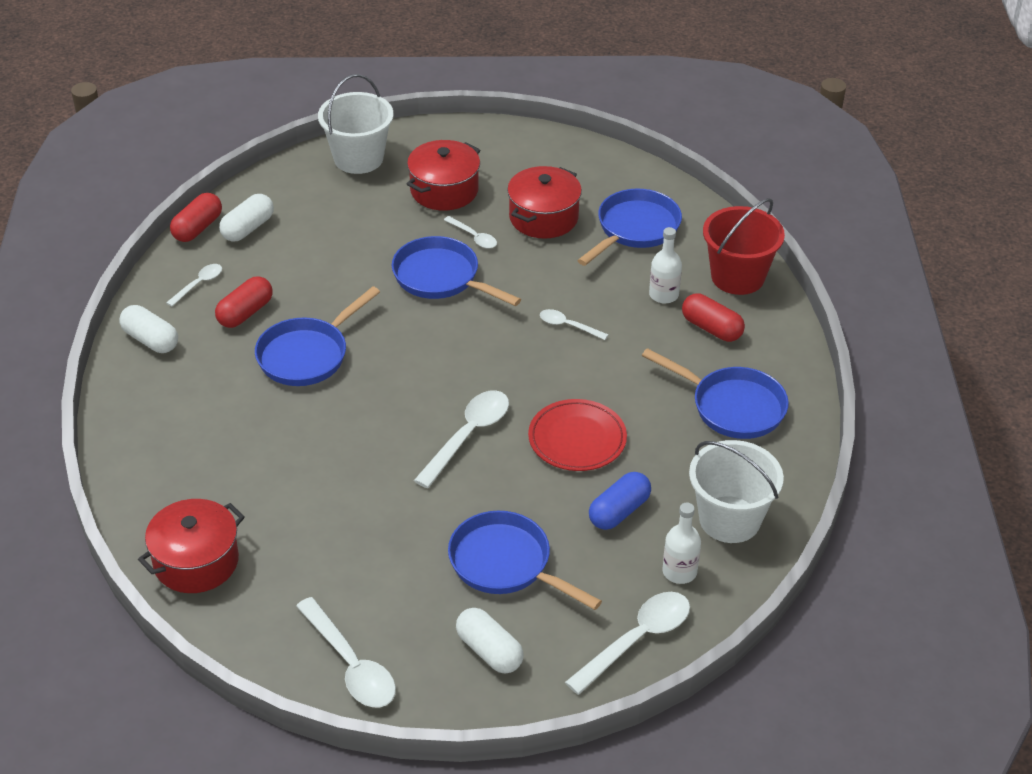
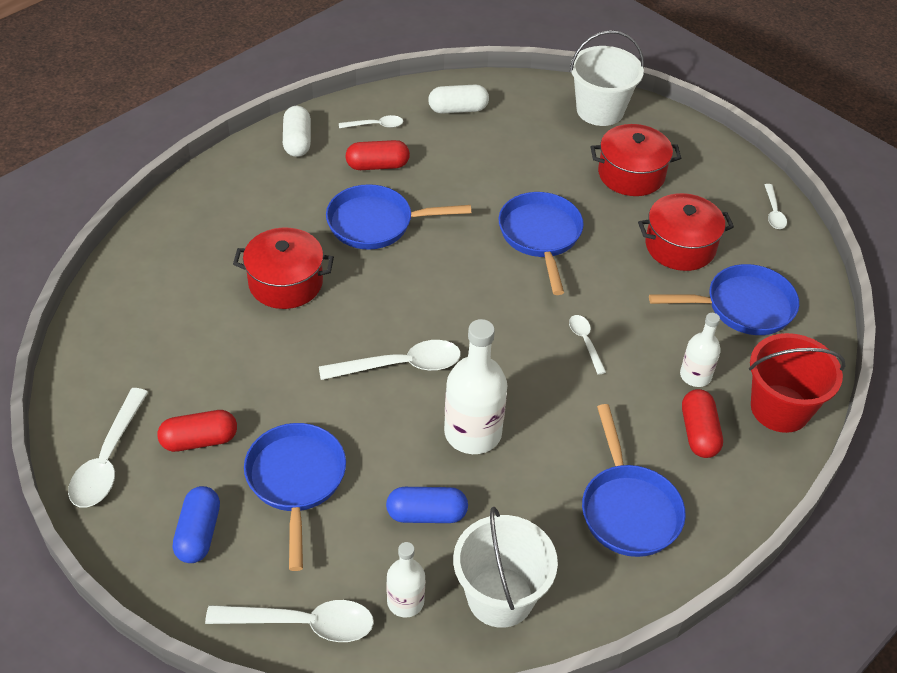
camera: 45 degrees right, 5 degrees up
red pot [138,499,245,593] -> red pot moved to [233,228,334,309]
red capsule [170,193,222,242] -> red capsule moved to [157,410,237,452]
white spoon [444,216,497,249] -> white spoon moved to [765,184,787,229]
white capsule [456,608,524,673] -> blue capsule [173,486,220,563]
red plate [528,399,627,471] -> white bottle [444,319,508,454]

